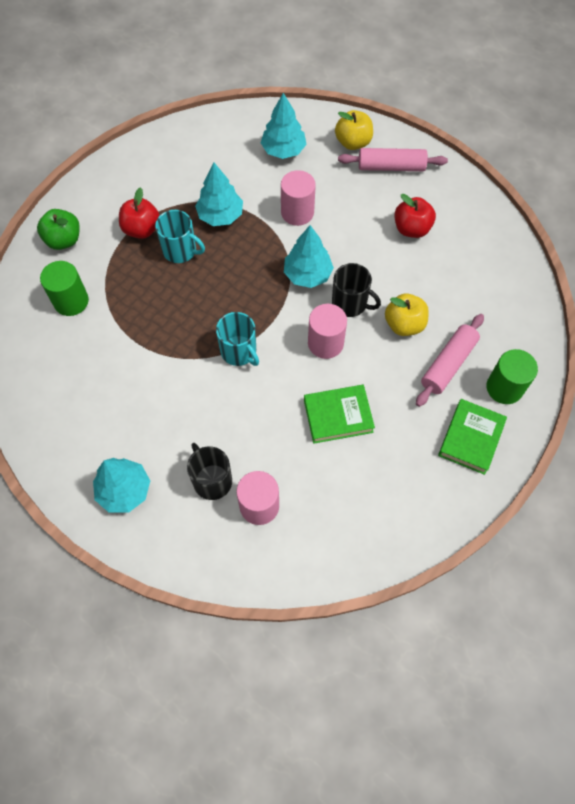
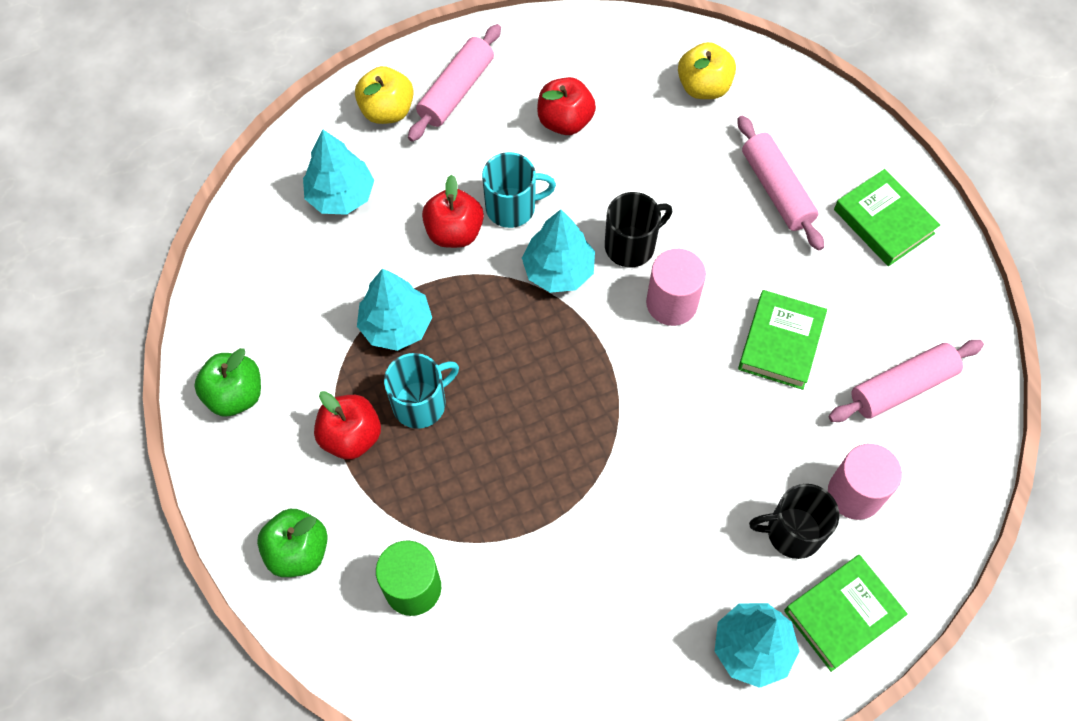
camera: 60 degrees left, 0 degrees up
turquoise mug [216,312,259,366] -> turquoise mug moved to [482,152,556,228]
pink cylinder [281,170,316,226] -> red apple [422,175,484,248]
yellow apple [385,294,429,336] -> yellow apple moved to [678,42,736,99]
green cylinder [486,349,538,404] -> none
none -> green apple [194,348,261,416]
none -> green book [784,555,908,672]
none -> pink rolling pin [829,340,984,422]

